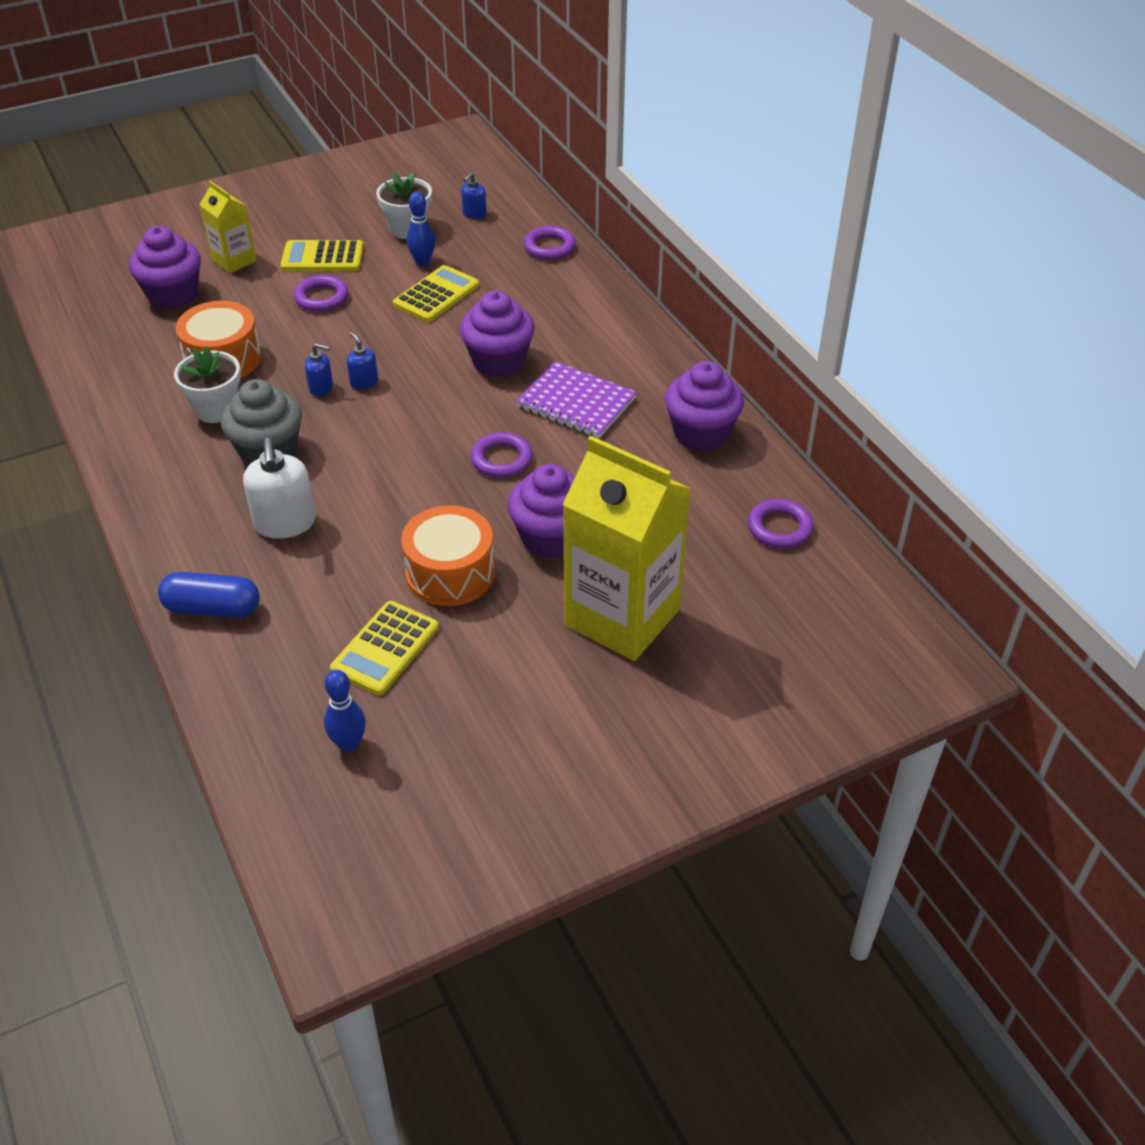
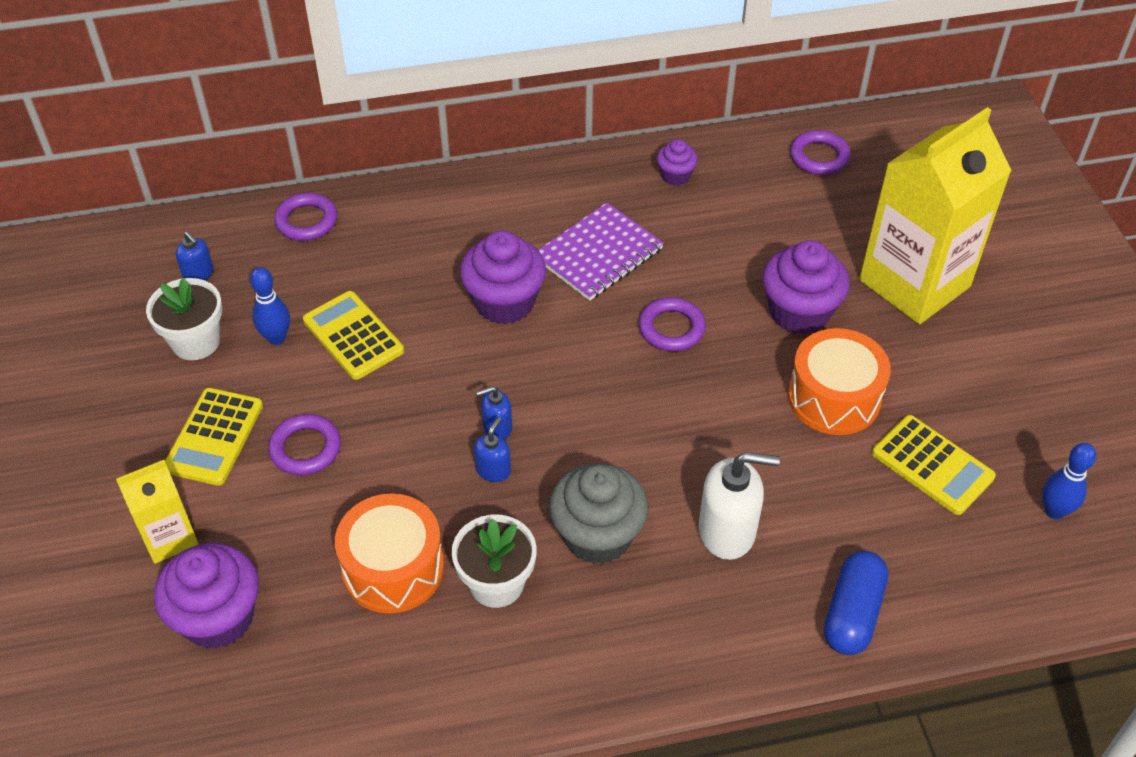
camera: 75 degrees left, 5 degrees up
purple cupcake [665,361,744,451] -> purple cupcake [657,139,698,186], size x0.53

